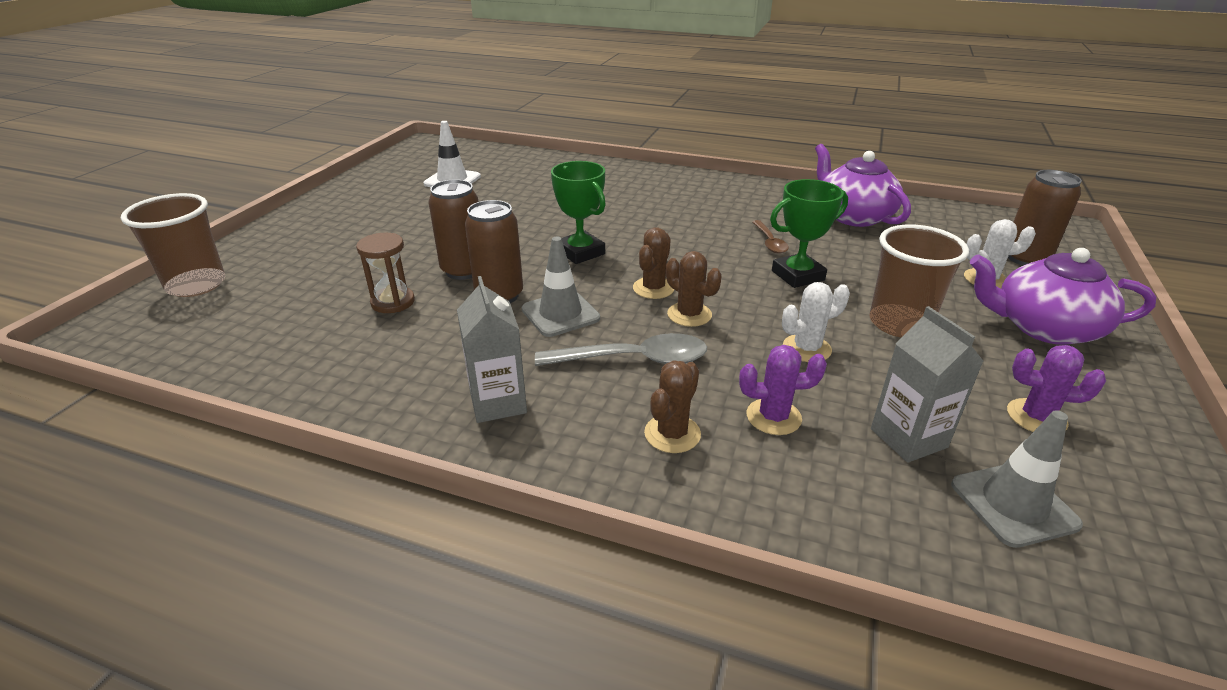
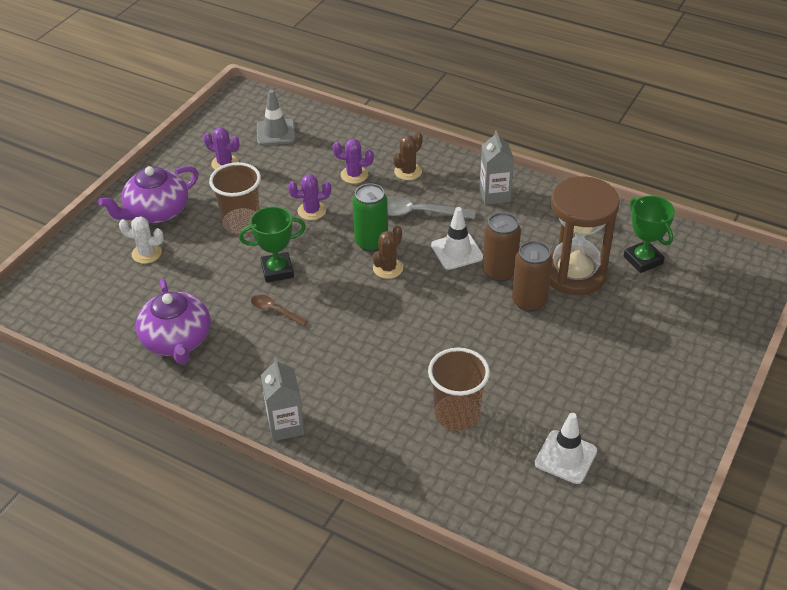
camera: 170 degrees left, 10 degrees up
brown cup [121,193,225,297] -> brown cup moved to [428,348,490,431]
brown hourglass [356,233,415,313] -> brown hourglass [550,176,620,295], size x2.11
grey traffic cone [522,236,600,337] -> white traffic cone [431,207,483,270]
green trophy [551,161,606,264] -> green trophy moved to [624,196,675,273]
brown cactus [666,251,722,327] -> green can [352,183,388,252]
brown spoon [752,220,789,254] -> brown spoon turned 60 degrees counterclockwise [251,295,308,326]
white cactus [782,282,850,362] -> purple cactus [288,174,331,220]
grey carton [871,306,984,463] -> grey carton moved to [261,357,305,441]
purple teapot [970,248,1157,345] -> purple teapot turned 120 degrees clockwise [98,166,199,223]
brown can [1008,170,1082,265] -> none

